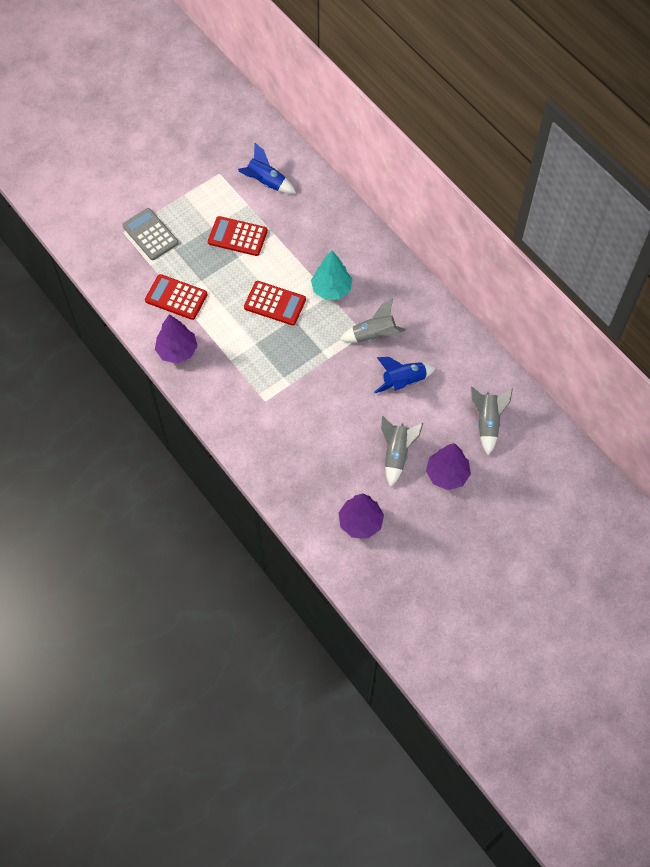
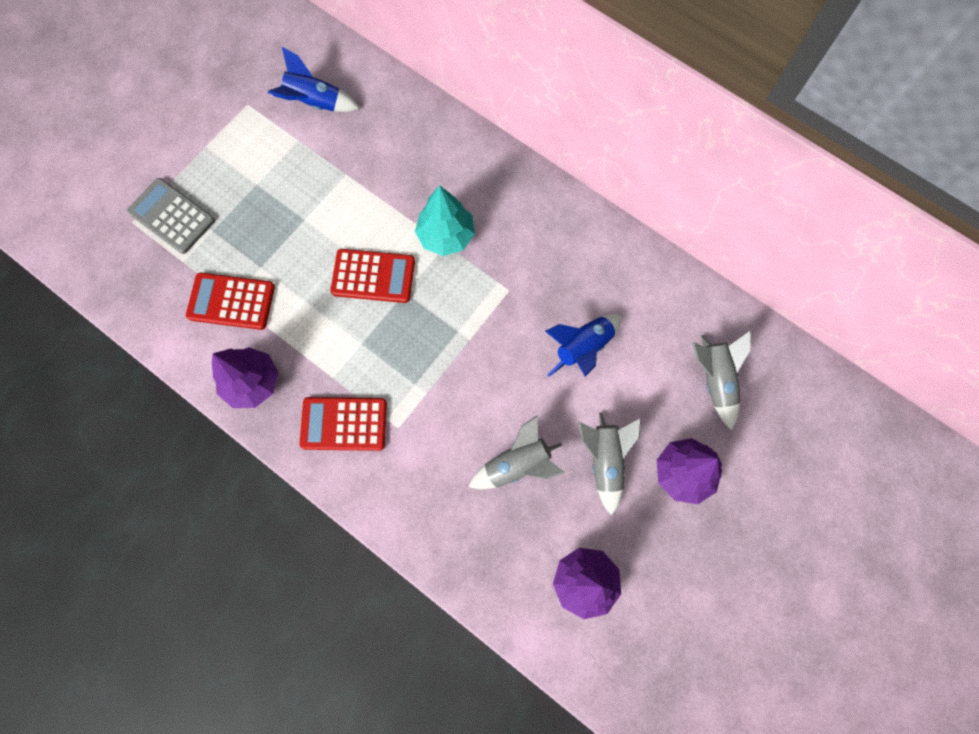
camera: 15 degrees left, 10 degrees up
red calculator [208,216,268,256] -> red calculator moved to [300,397,387,451]
grey rocket [339,299,406,343] -> grey rocket moved to [469,416,565,489]

